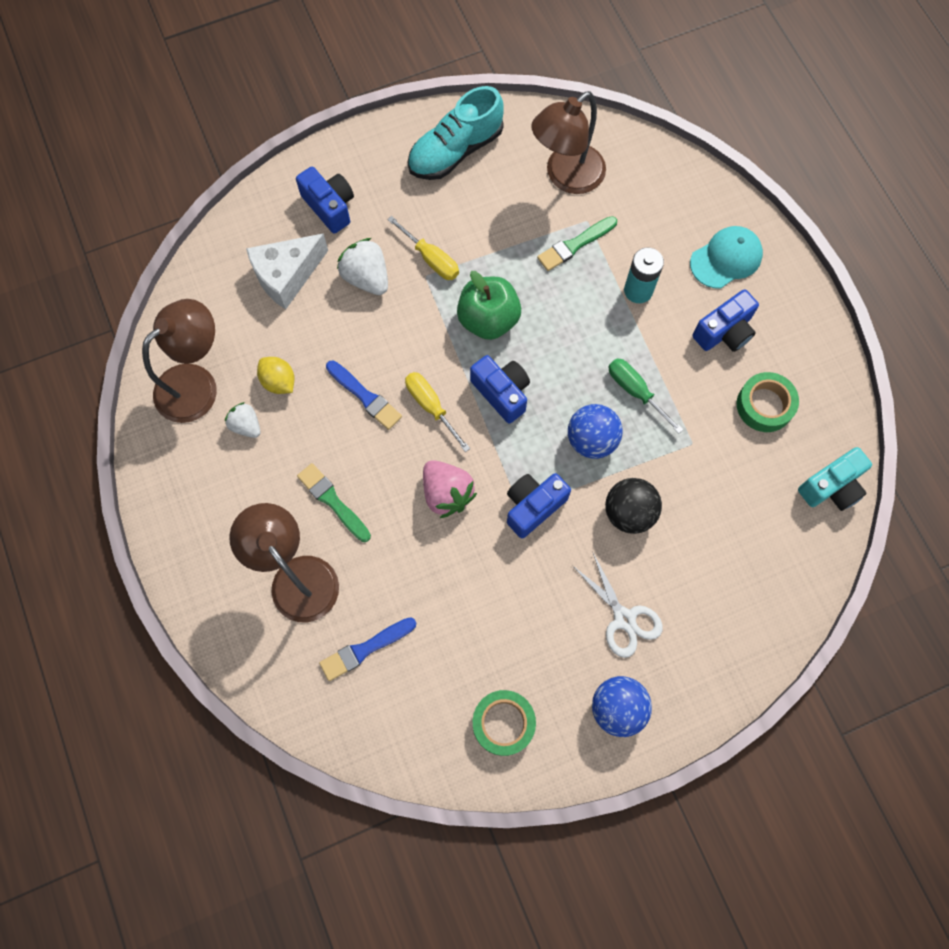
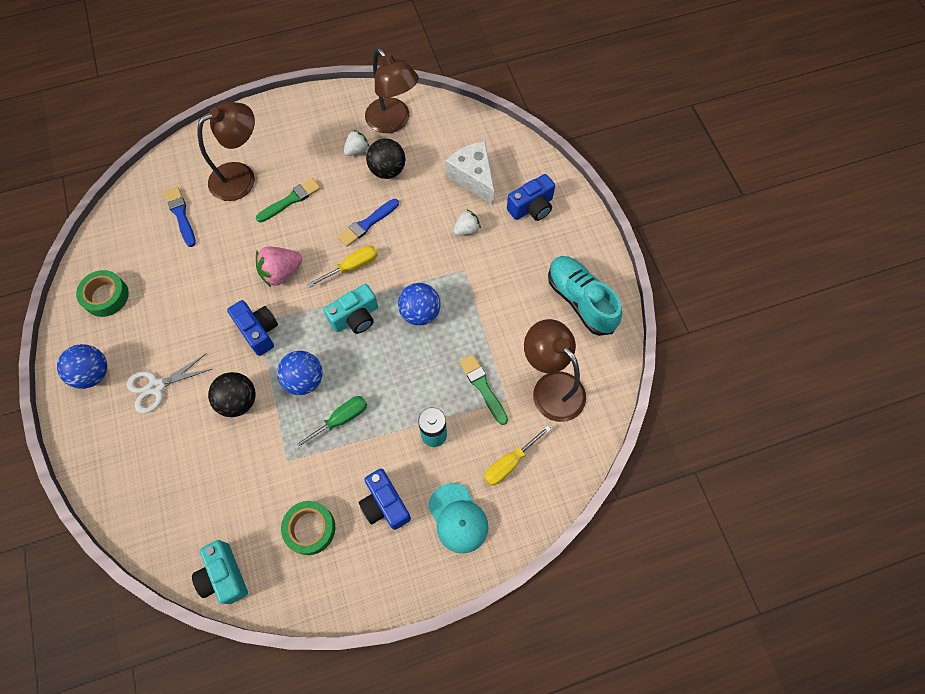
camera: 95 degrees right, 5 degrees down
yellow lemon [257,357,295,394] -> black ball [366,139,406,179]
white strawberry [337,238,388,295] -> white strawberry [453,209,481,236], size x0.63
yellow screwdriver [387,216,459,280] -> yellow screwdriver moved to [484,425,551,485]
green apple [457,271,521,340] -> blue ball [398,283,441,326]
blue camera [470,355,530,424] -> turquoise camera [324,284,378,334]

